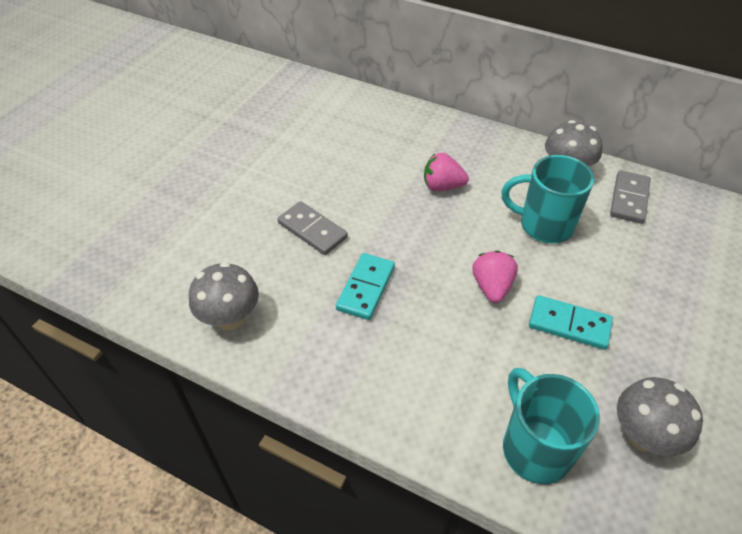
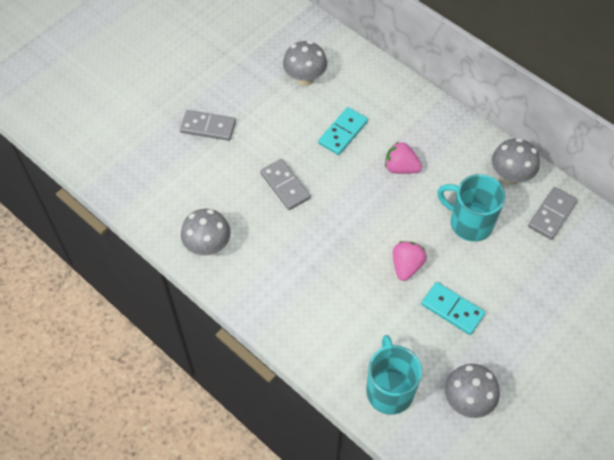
camera: 15 degrees right, 10 degrees up
turquoise domino [336,253,395,320] -> turquoise domino moved to [318,107,368,155]
none -> grey domino [180,110,236,141]
none -> grey mushroom [283,41,327,86]

